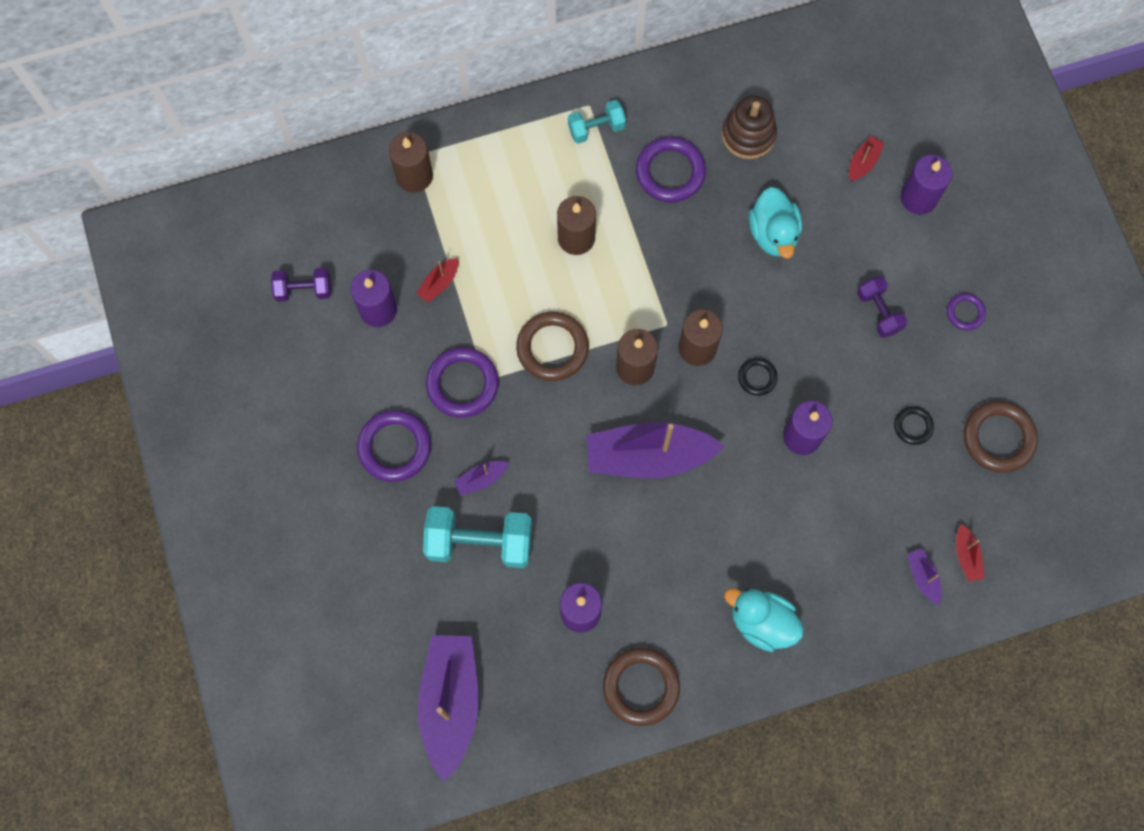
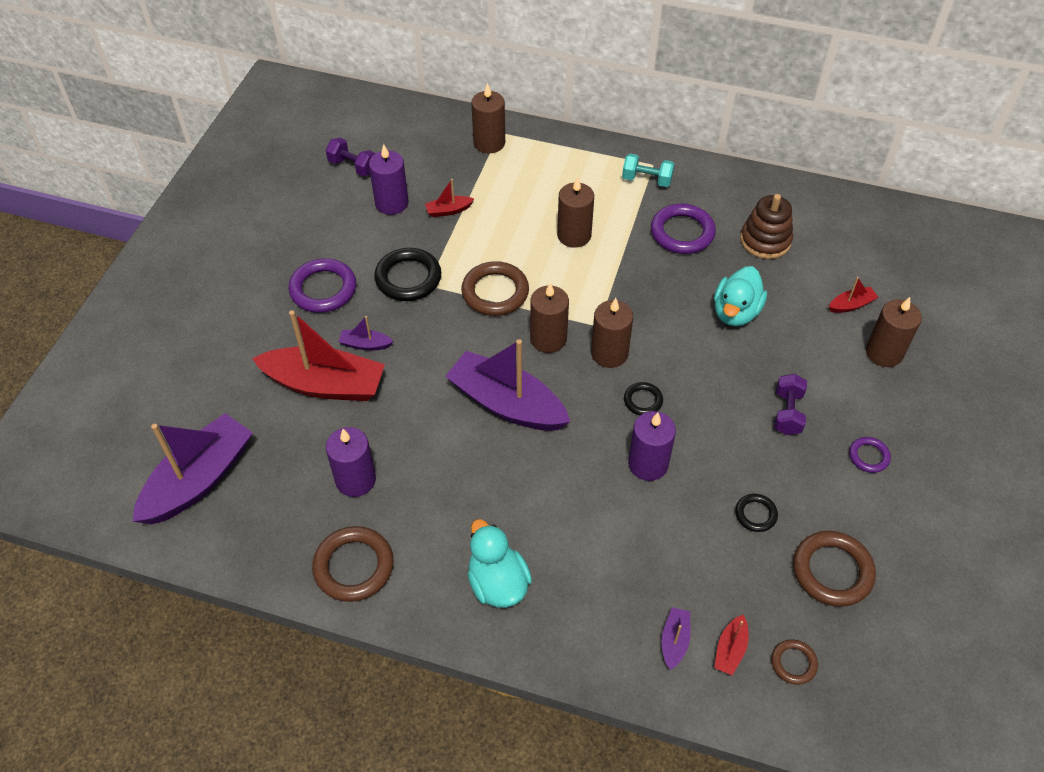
camera: 35 degrees right, 20 degrees down
turquoise dumbbell [423,506,532,568] -> red boat [252,310,385,401]
purple ring [426,347,499,418] -> black ring [374,248,441,301]
purple candle [901,155,952,215] -> brown candle [866,297,922,367]
none -> brown ring [771,639,818,685]

